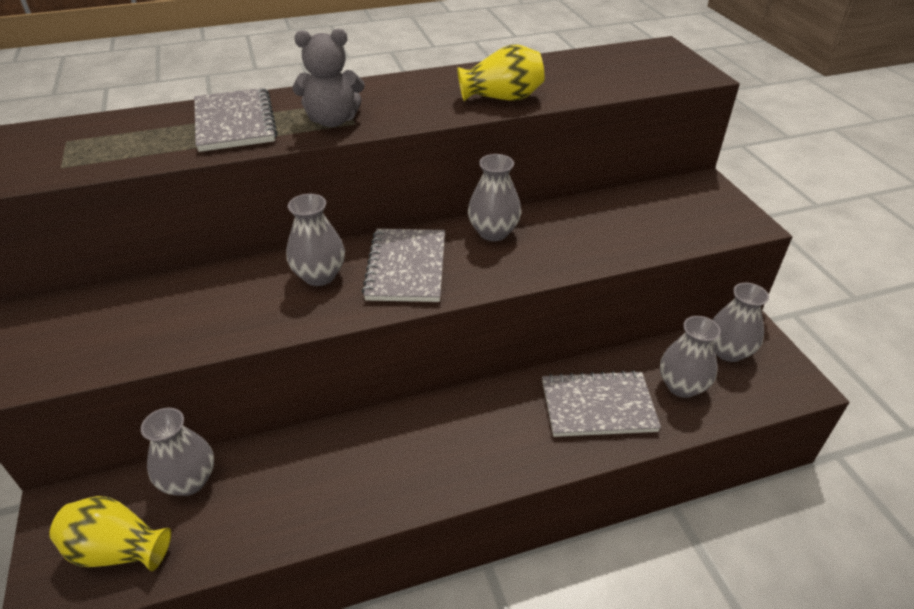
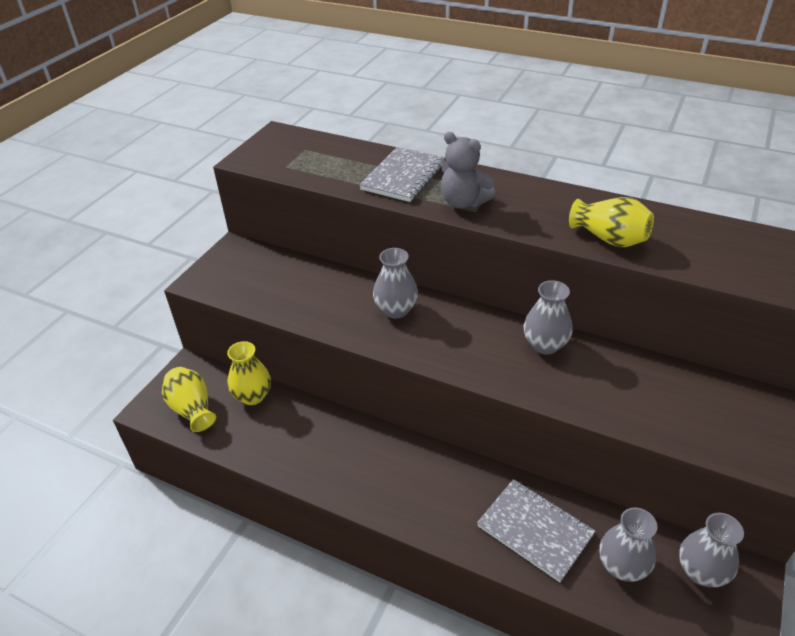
camera: 45 degrees right, 0 degrees up
grey vase [141,408,214,496] -> yellow vase [227,341,271,405]
grey notebook [362,229,445,302] -> none

